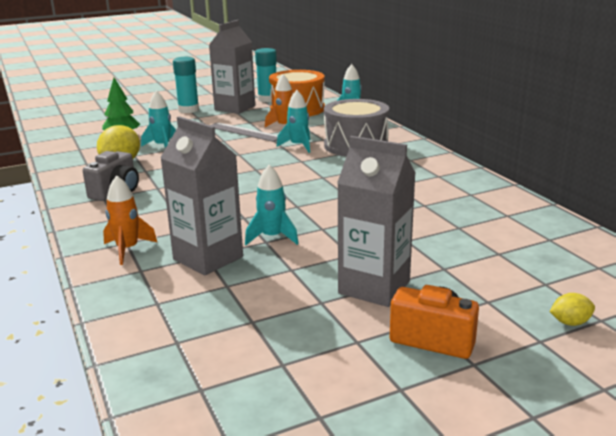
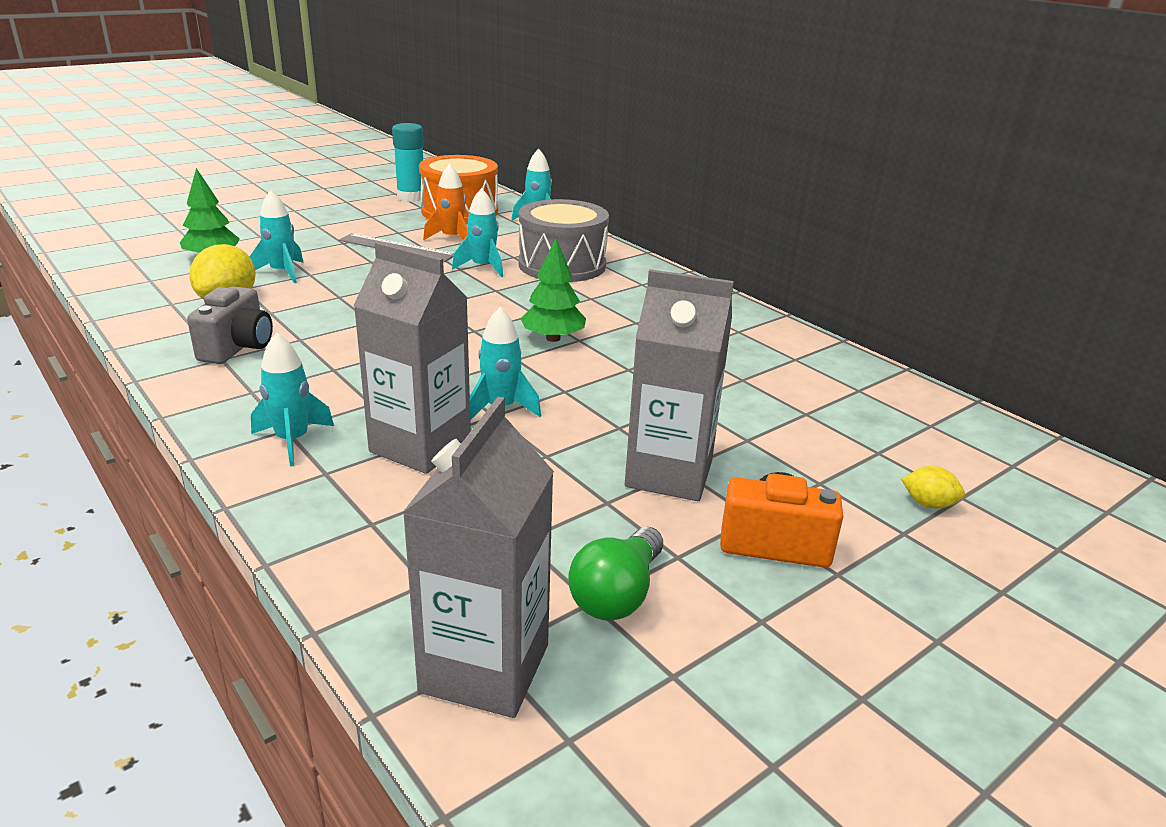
camera: 15 degrees left, 5 degrees up
orange rocket [103,175,157,265] -> turquoise rocket [251,333,334,466]
turquoise glue stick [173,57,199,113] -> none
grey carton [209,20,255,114] -> grey carton moved to [402,397,554,718]
yellow lemon [550,293,595,326] -> yellow lemon turned 45 degrees clockwise [901,466,965,509]
none -> green tree [521,238,586,342]
none -> green light bulb [568,527,663,621]

